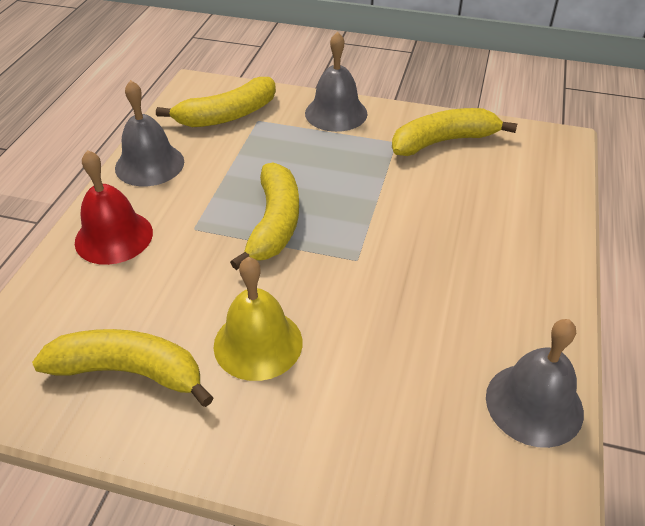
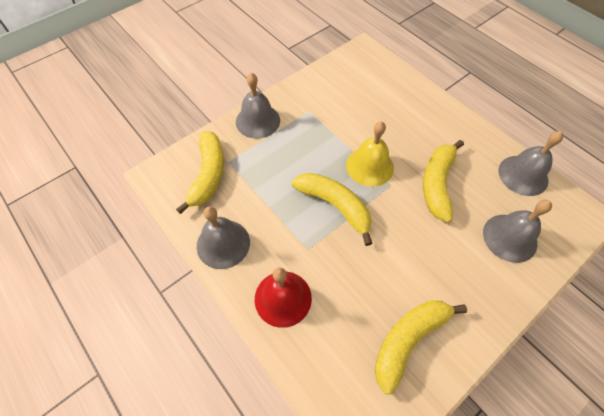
camera: 55 degrees left, 15 degrees up
yellow bell [214,257,303,381] -> yellow bell moved to [346,121,394,187]
yellow banana [392,108,518,156] -> yellow banana moved to [423,140,464,222]
none -> grey bell [483,200,552,263]

